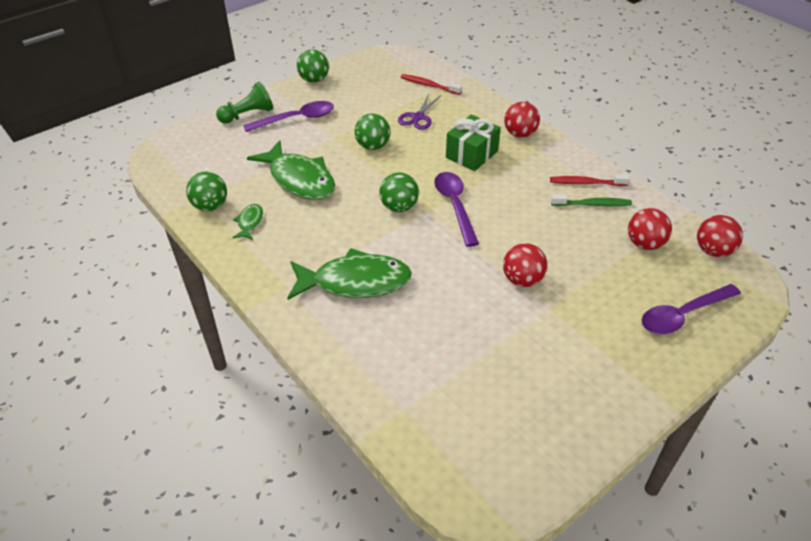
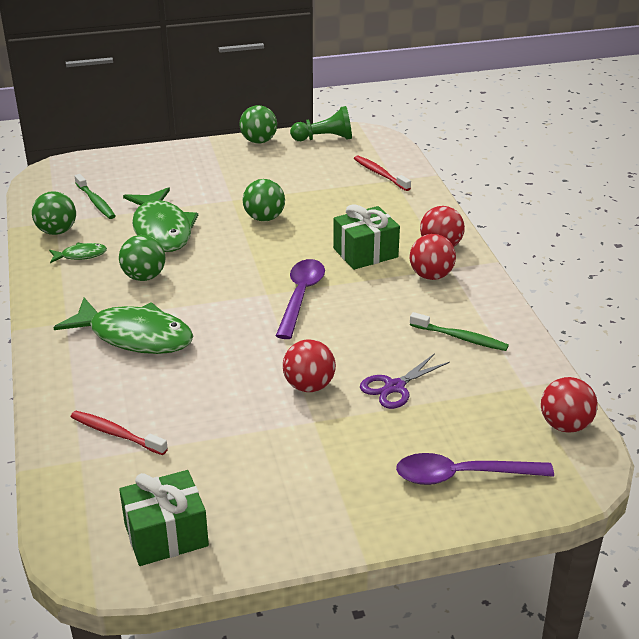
camera: 25 degrees right, 10 degrees down
green pawn [216,82,273,124] -> green pawn moved to [290,106,352,141]
green fish [232,204,263,240] -> green fish turned 45 degrees clockwise [49,243,107,263]
purple spoon [243,101,334,132] -> none
green ball [379,172,419,212] -> green ball moved to [119,235,165,281]
purple scissors [398,94,441,130] -> purple scissors moved to [360,353,450,409]
red toothbrush [550,175,630,186] -> red toothbrush moved to [71,411,168,455]
red ball [628,208,672,250] -> red ball moved to [410,234,456,280]
none -> green toothbrush [74,174,115,219]
none -> green gift [119,470,209,566]

